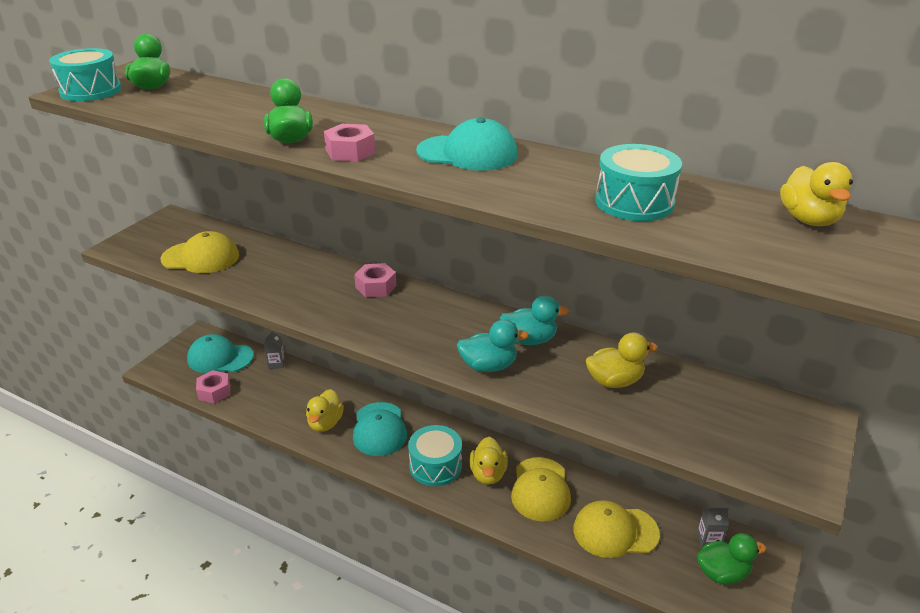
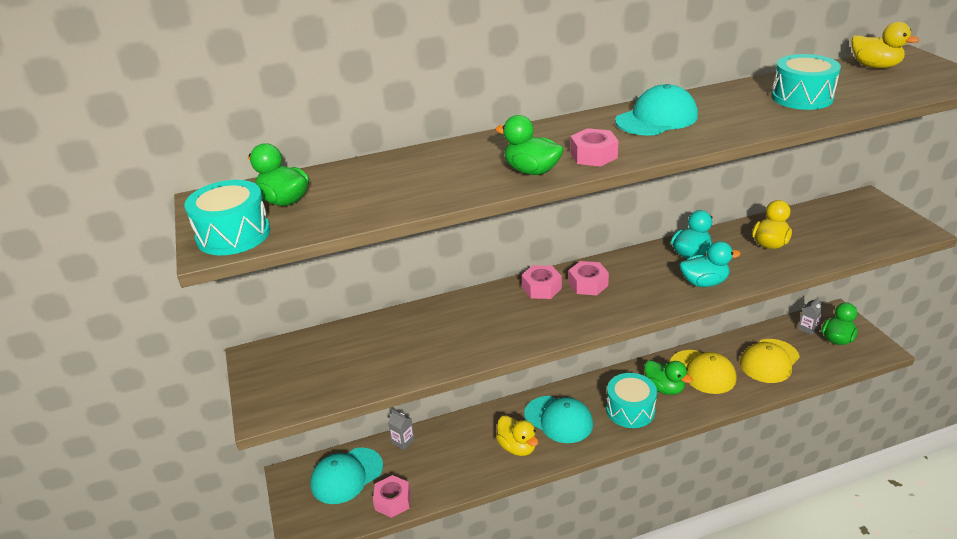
camera: 45 degrees left, 0 degrees up
yellow cap [161,231,239,273] -> none
turquoise duck [457,319,529,372] -> turquoise duck turned 45 degrees clockwise [679,241,741,287]
yellow duck [469,437,508,484] -> green duck [644,360,693,395]
none -> pink nut [568,261,609,295]

